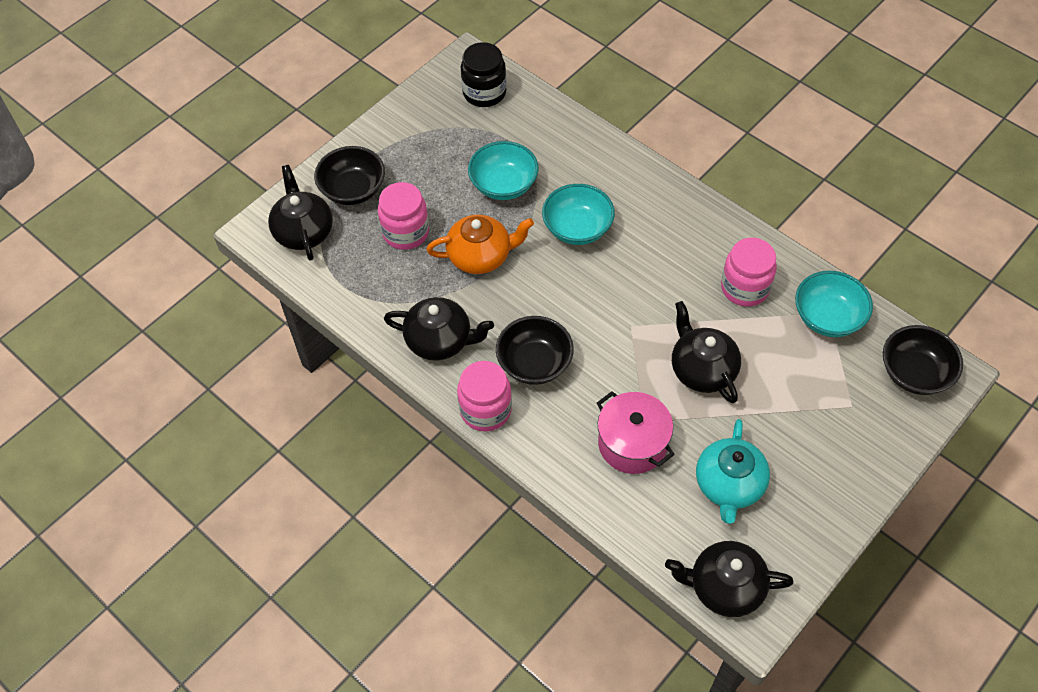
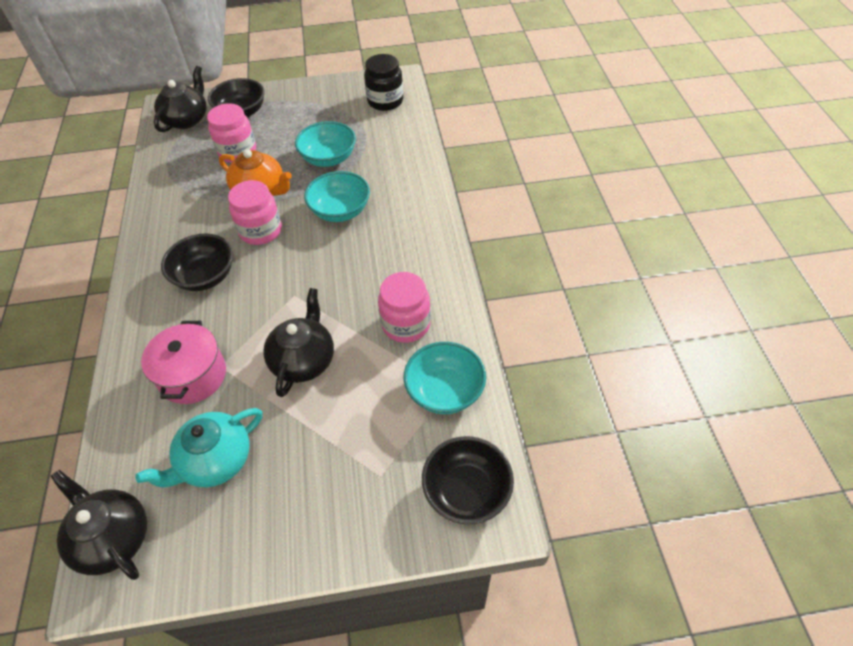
camera: 40 degrees right, 5 degrees down
black teapot [384,297,494,361] -> none
pink jar [457,361,512,431] -> pink jar moved to [228,180,282,245]

